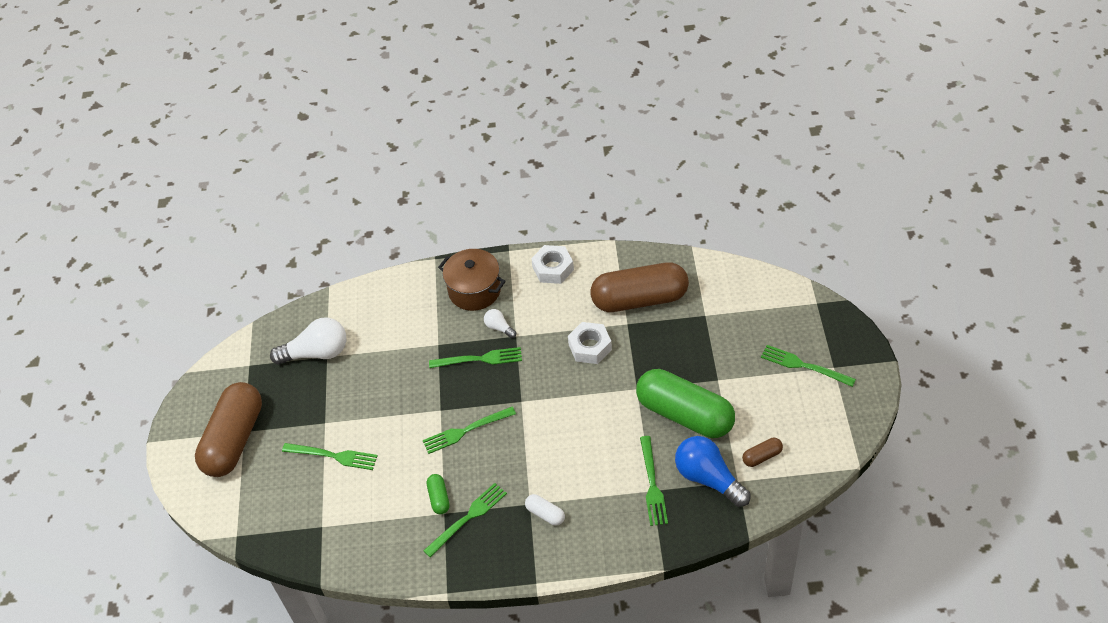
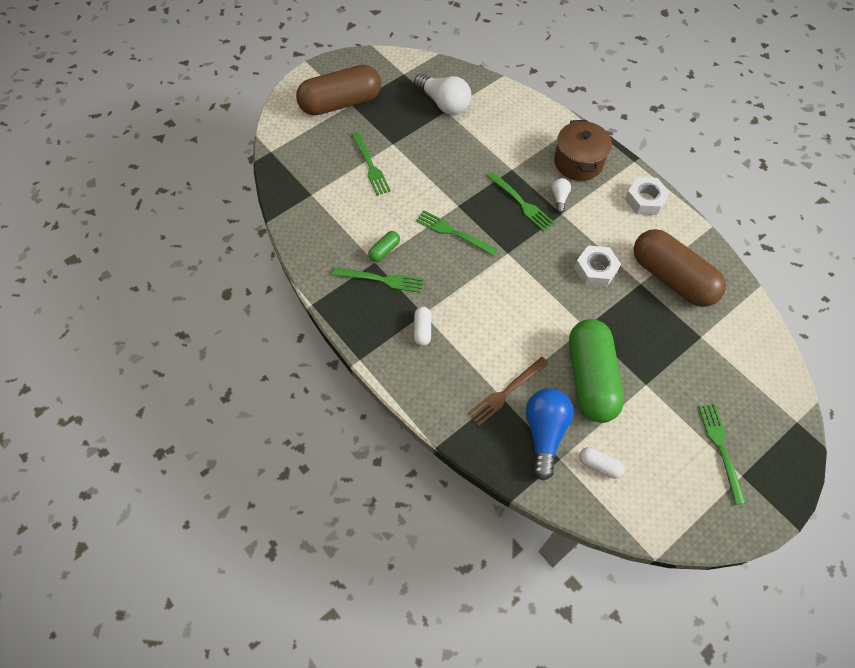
camera: 50 degrees right, 10 degrees up
green fork [640,436,668,526] -> brown fork [467,357,549,426]
brown capsule [742,438,783,467] -> white capsule [579,447,625,479]

